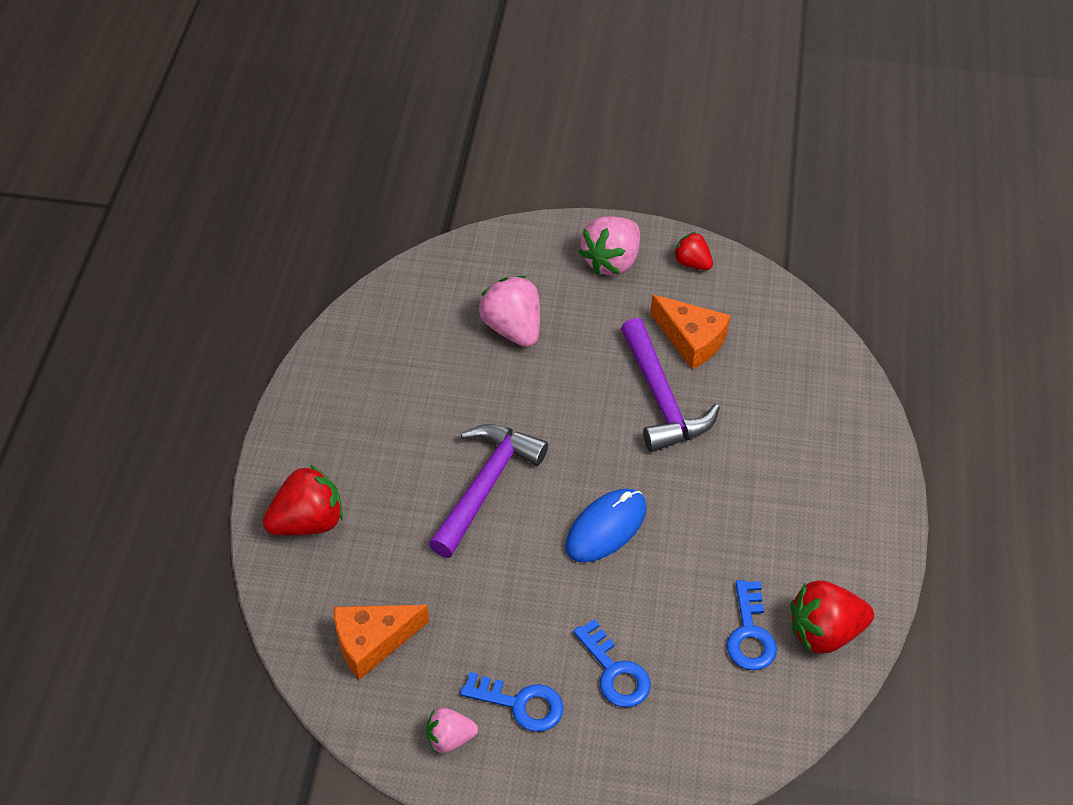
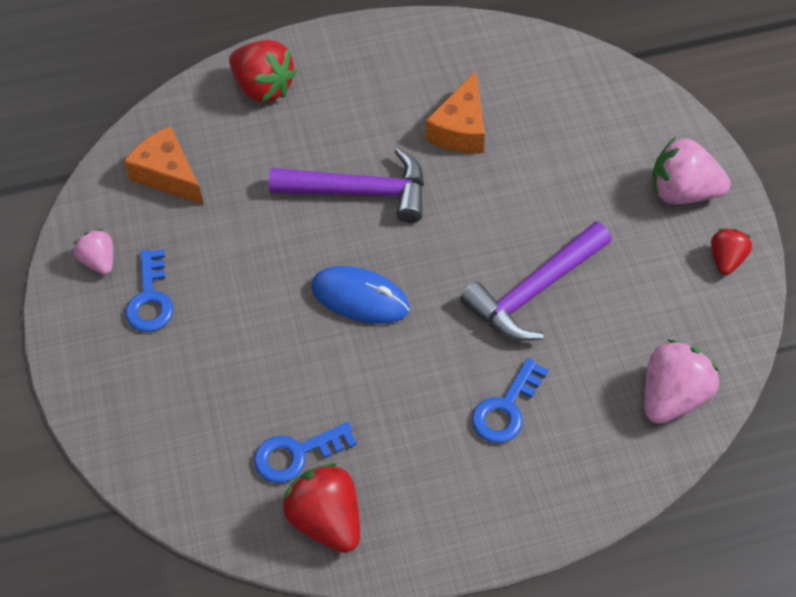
camera: 70 degrees right, 5 degrees up
pink strawberry [479,276,540,347] -> pink strawberry moved to [644,339,720,424]
blue key [573,619,651,707] -> blue key moved to [472,358,549,443]
orange cheese [650,295,731,369] -> orange cheese moved to [426,71,485,153]

